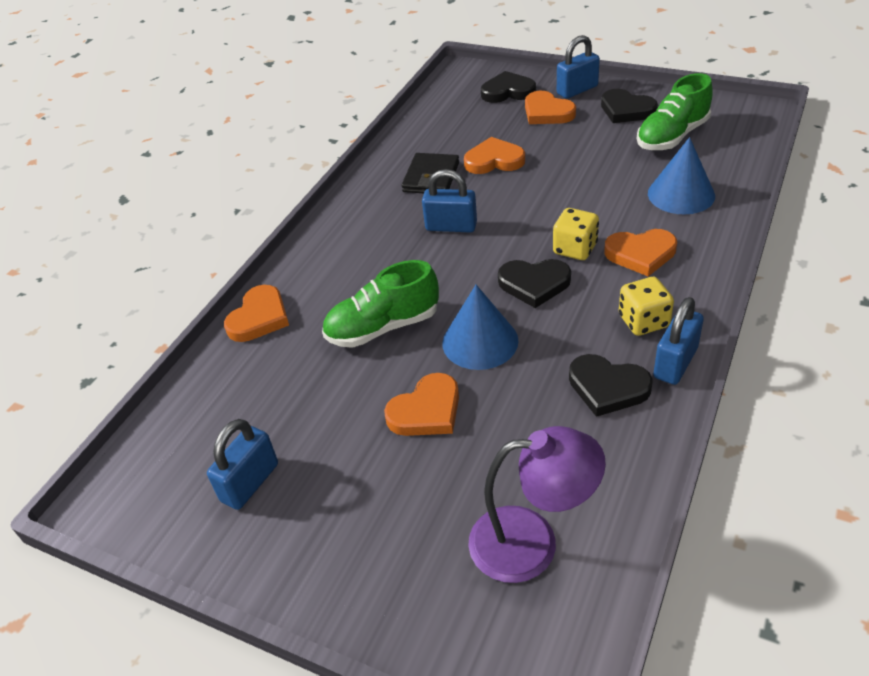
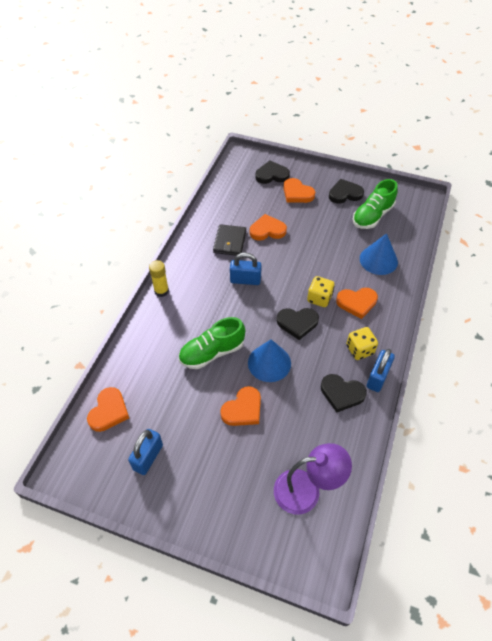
camera: 10 degrees left, 10 degrees up
orange heart [224,285,289,342] -> orange heart moved to [87,387,129,432]
blue padlock [557,35,600,99] -> none
black heart [601,89,658,123] -> black heart turned 135 degrees clockwise [329,179,364,204]
none -> yellow glue stick [149,260,169,297]

